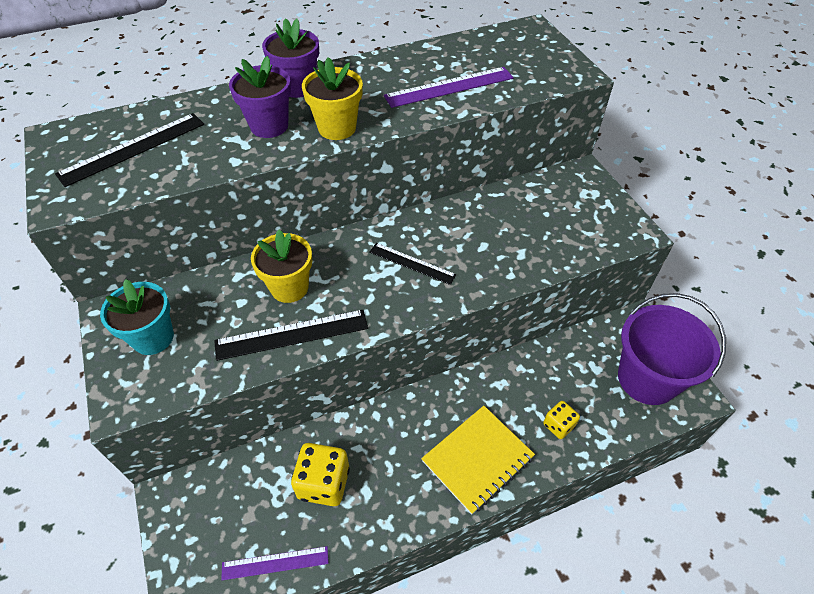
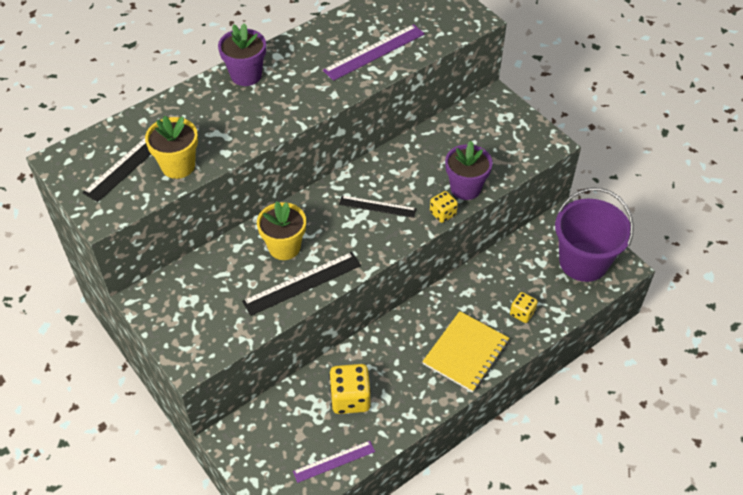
camera: 15 degrees left, 0 degrees up
turquoise flower pot [100,279,174,355] -> none
purple flower pot [229,56,291,138] -> purple flower pot moved to [445,141,493,200]
yellow flower pot [302,57,363,140] -> yellow flower pot moved to [145,116,198,179]
none -> yellow dice [430,191,458,223]

